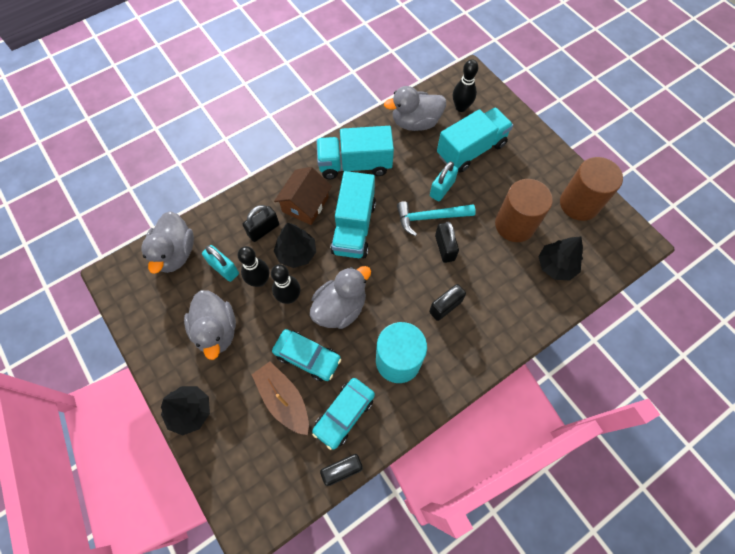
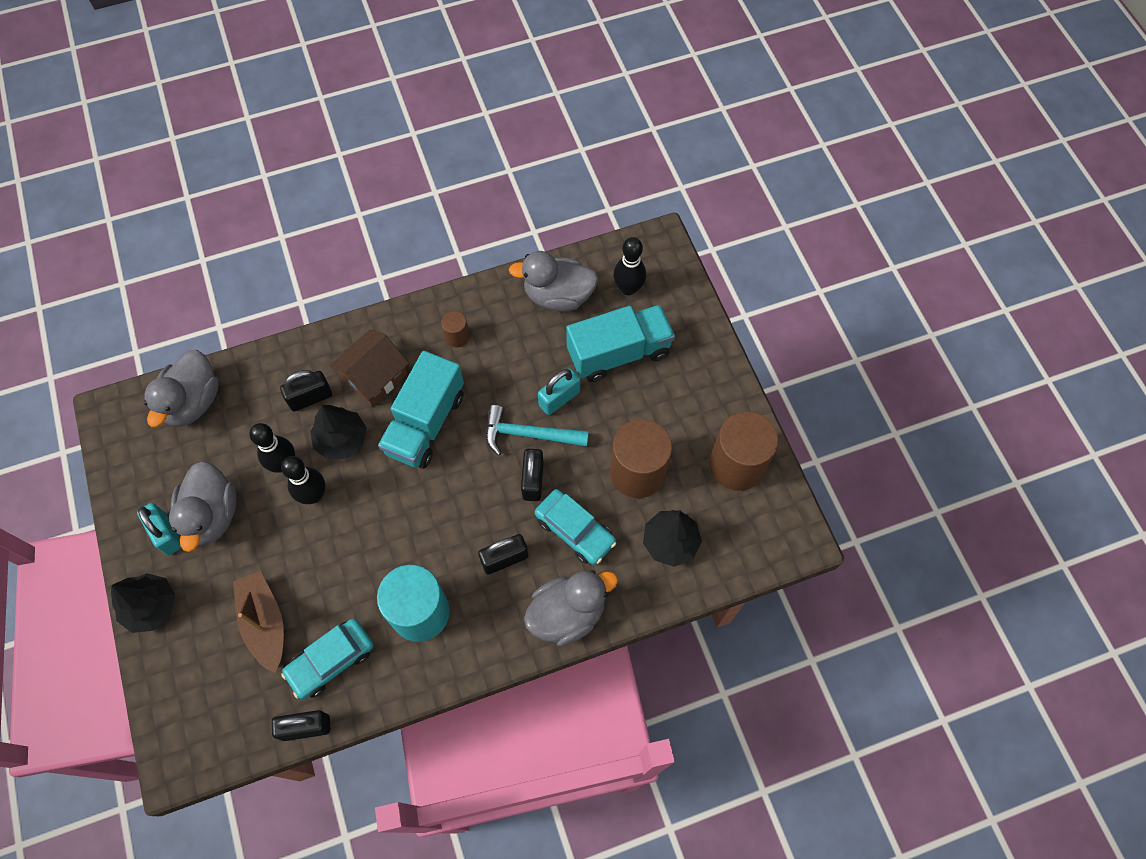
camera: 15 degrees right, 0 degrees up
turquoise padlock [202,245,239,282] -> turquoise padlock moved to [137,503,181,555]
turquoise car [272,329,341,381] -> turquoise car moved to [535,489,616,565]
grey duck [310,266,371,329] -> grey duck moved to [524,570,618,646]
turquoise truck [316,126,394,179] -> brown cylinder [441,311,469,348]

